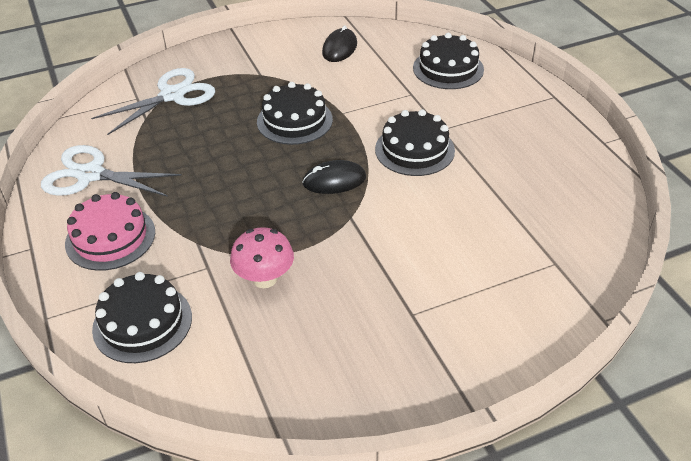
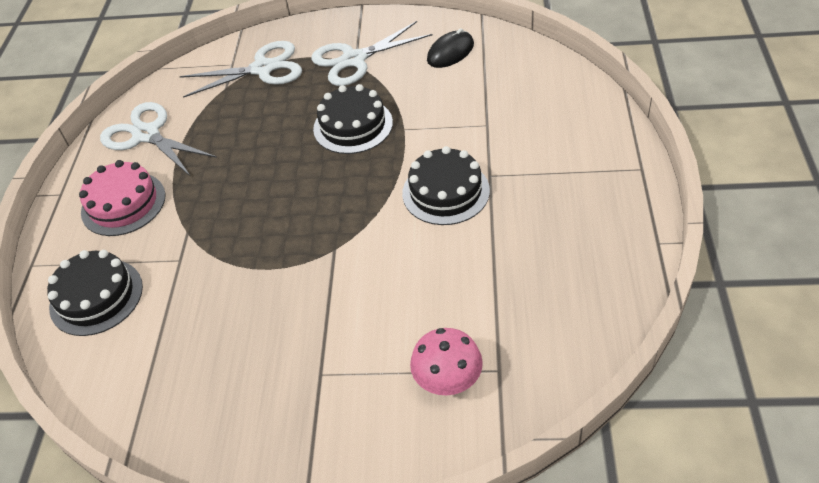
camera: 30 degrees right, 5 degrees up
pink mushroom [230,227,294,288] -> pink mushroom moved to [410,328,483,395]
black mouse [302,160,366,194] -> none
black cake [413,33,484,89] -> none
none -> white scissors [311,21,433,86]

